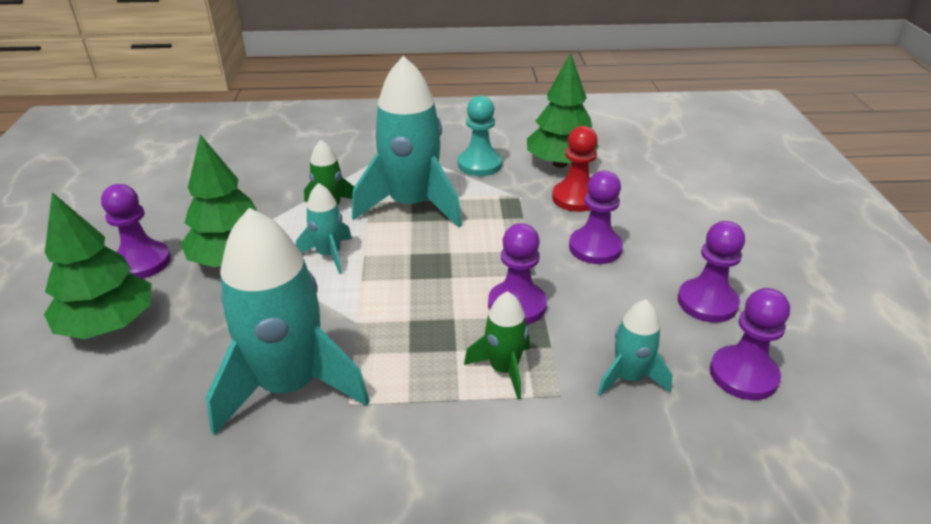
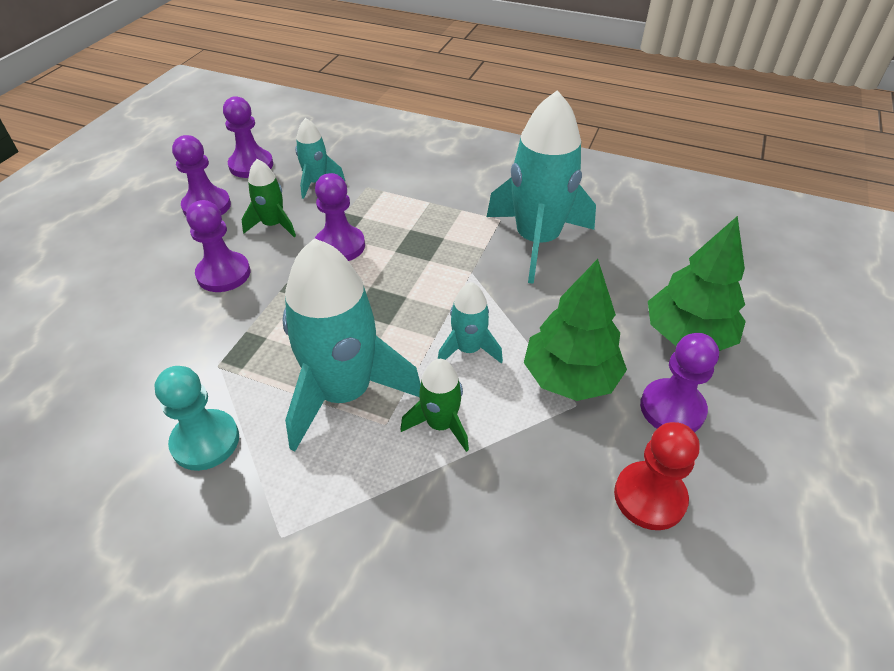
camera: 155 degrees left, 10 degrees up
green rocket [464,291,530,399] -> green rocket moved to [241,159,296,237]
green tree [527,53,599,168] -> none
red pawn [552,126,598,212] -> red pawn moved to [614,422,700,530]

